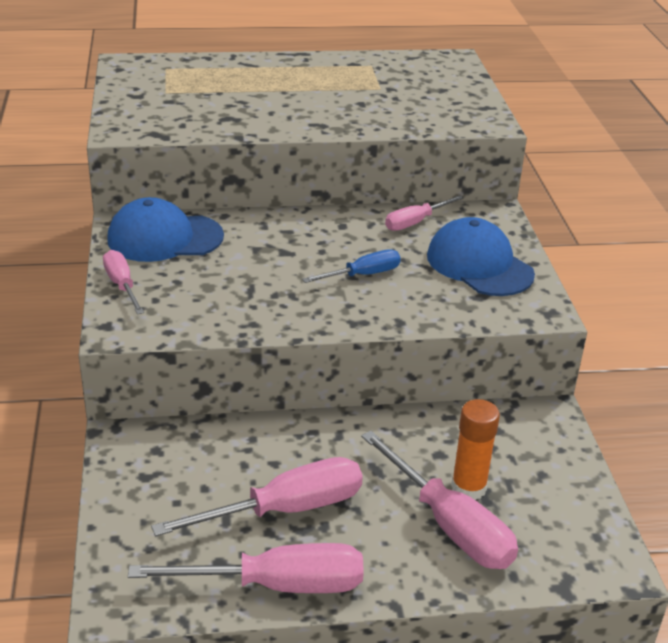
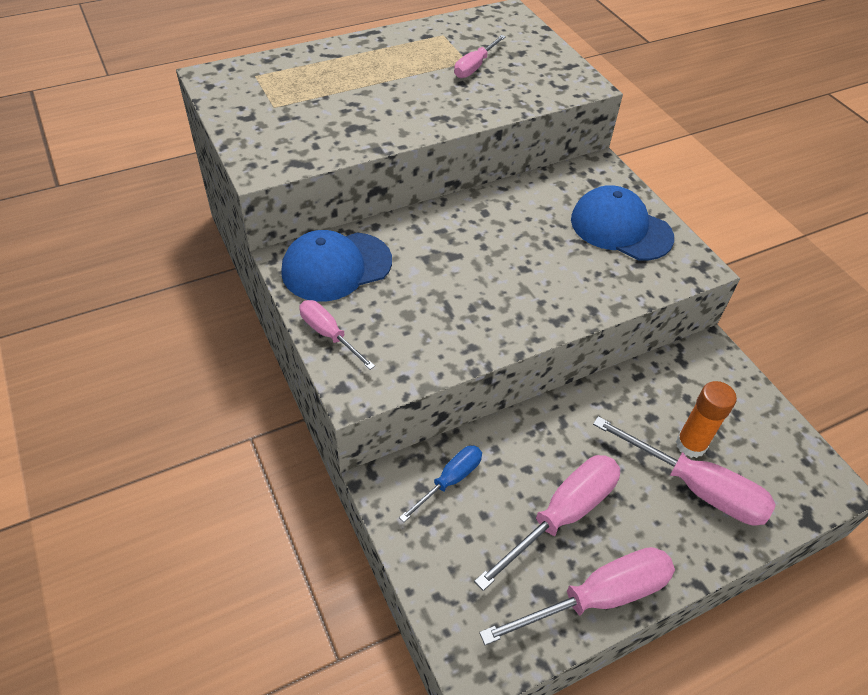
camera: 20 degrees left, 15 degrees up
blue screwdriver [302,250,401,283] -> blue screwdriver moved to [399,446,482,522]
pink screwdriver [385,195,464,231] -> pink screwdriver moved to [454,35,506,78]

